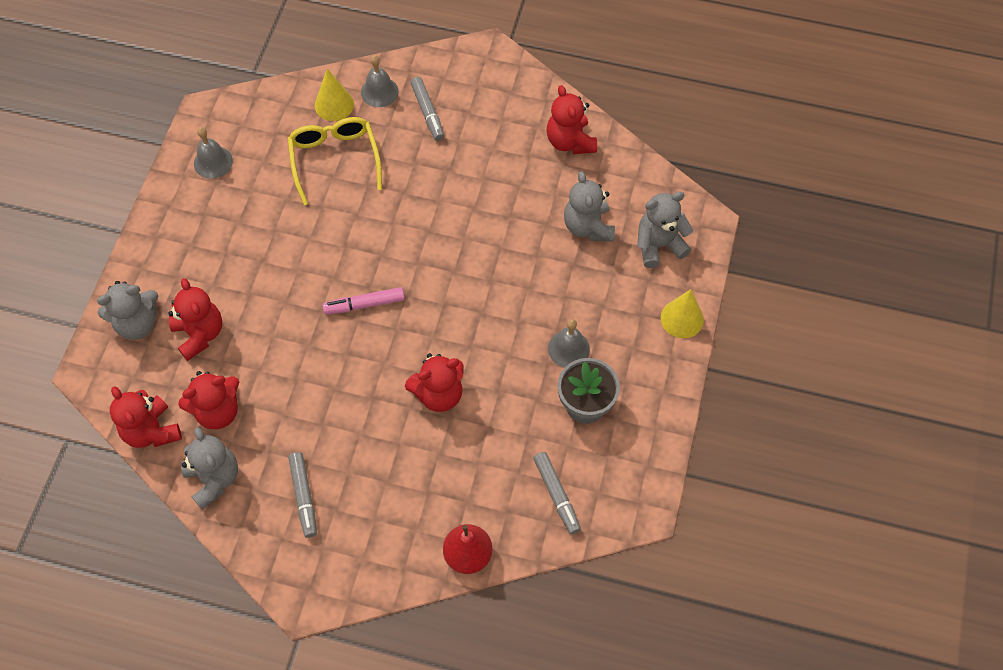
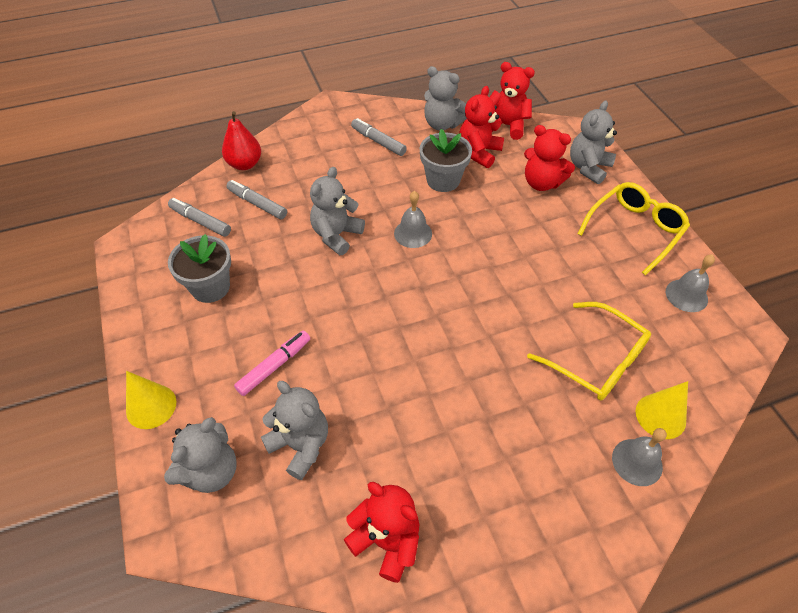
camera: 145 degrees right, 10 degrees down
pink marker [322,287,405,315] -> pink marker moved to [234,330,310,396]
red teddy bear [405,353,464,412] -> grey teddy bear [310,167,365,255]
grey marker [410,77,444,141] -> grey marker moved to [227,180,287,219]
grey bell [548,319,590,368] -> grey bell moved to [394,191,432,248]
none -> grey flower pot [420,129,472,192]
none -> yellow glasses [577,182,690,276]

